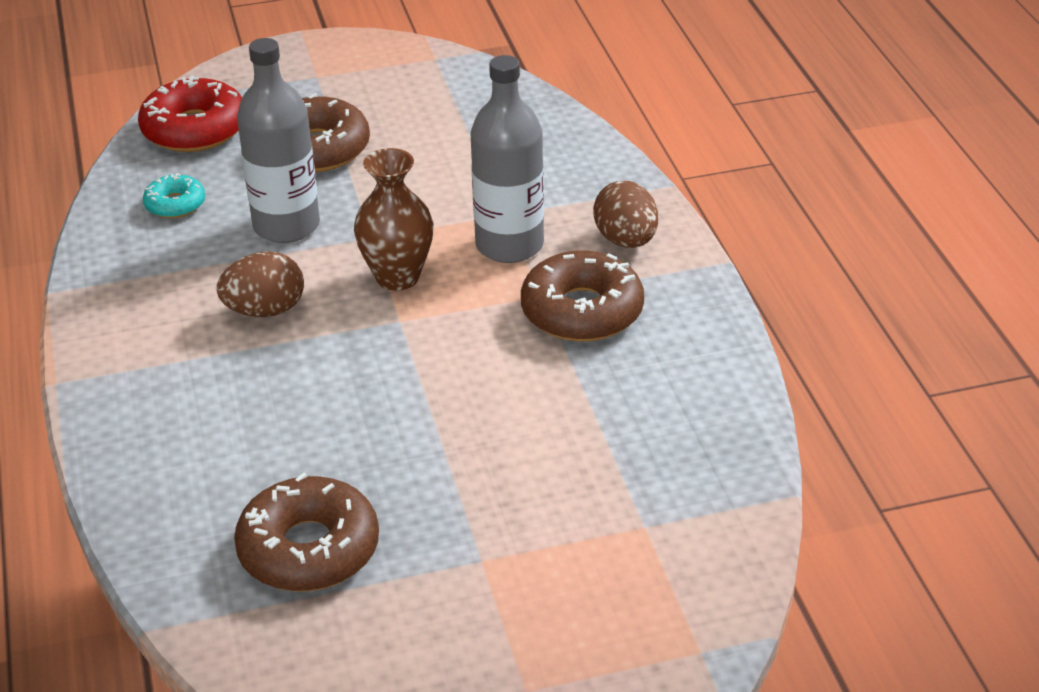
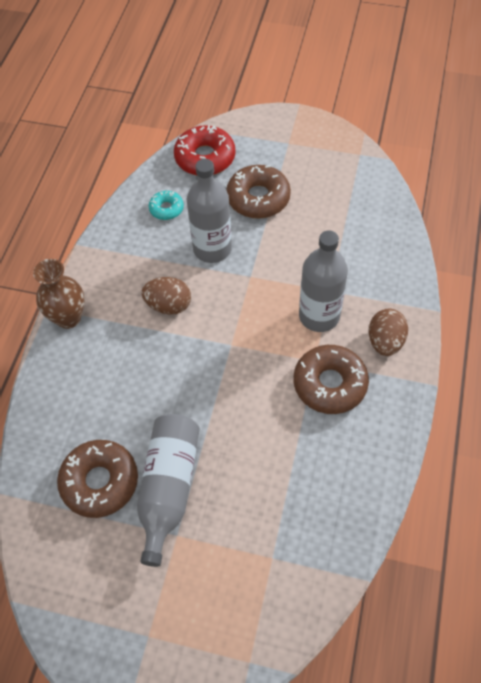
camera: 30 degrees right, 20 degrees up
brown vase [354,148,433,291] -> brown vase moved to [33,259,85,329]
none -> grey bottle [137,414,200,567]

